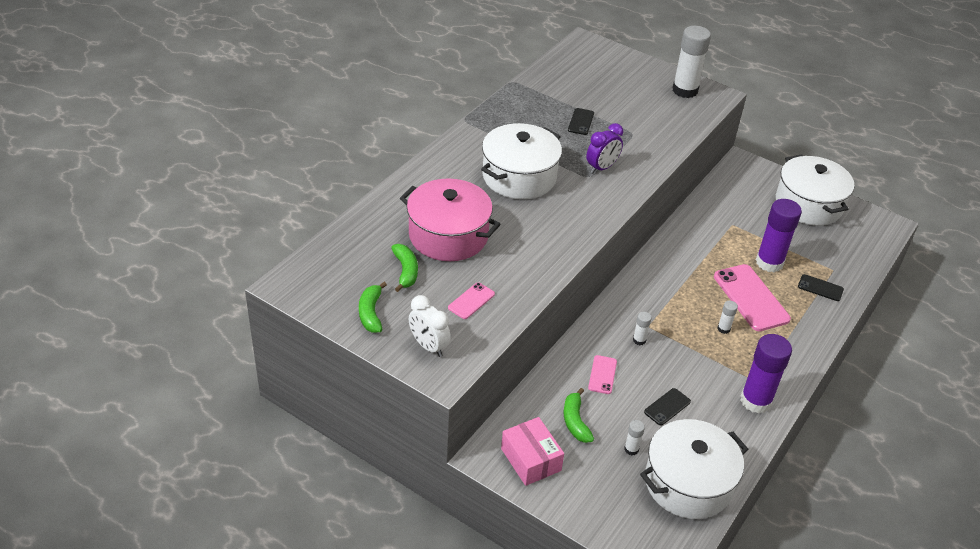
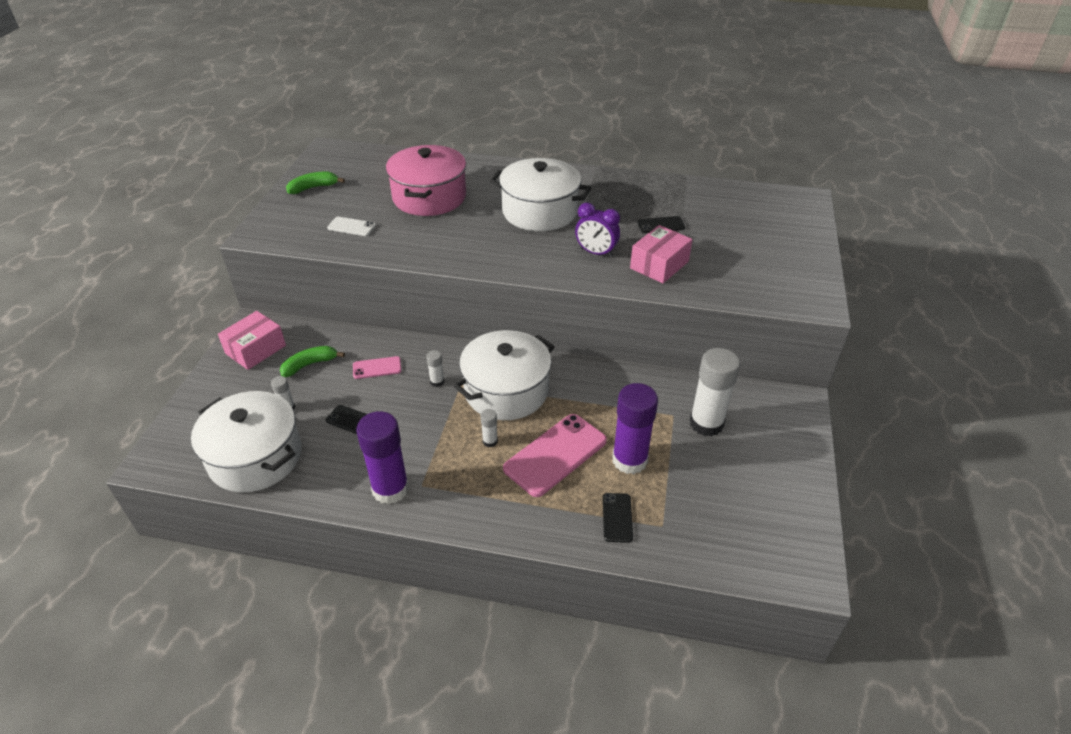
camera: 70 degrees right, 0 degrees up
green banana [391,244,418,292] -> none
white clock [409,295,451,357] -> none
pink phone [448,283,495,319] -> white phone [327,217,376,236]
white glue stick [673,26,711,98] -> white glue stick moved to [689,348,740,437]
white pot [776,155,854,226] -> white pot moved to [454,330,555,420]
none -> pink box [630,225,693,283]

